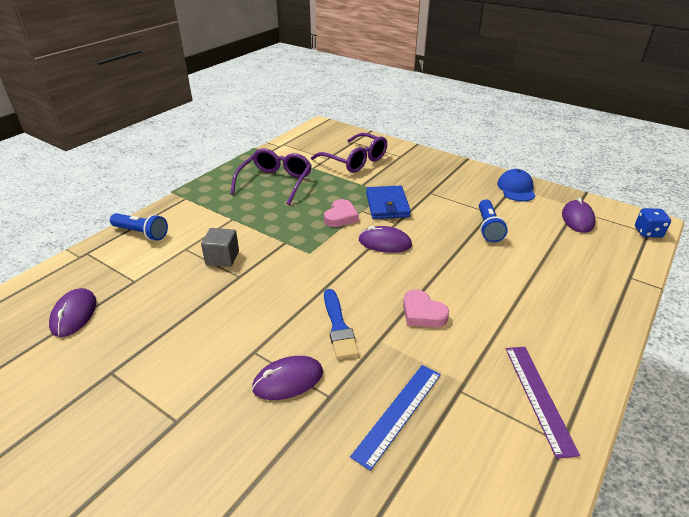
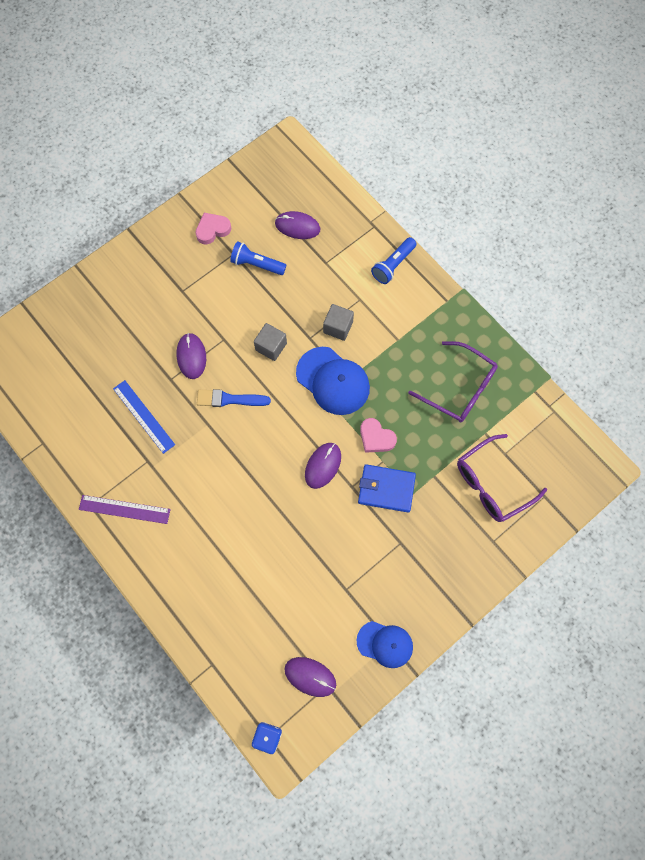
camera: 105 degrees right, 35 degrees up
pink heart [403,290,449,327] -> pink heart moved to [195,213,231,245]
blue flashlight [479,199,508,242] -> blue flashlight moved to [230,241,286,275]
none -> grey cube [254,323,287,361]
none -> blue cap [296,347,370,415]

